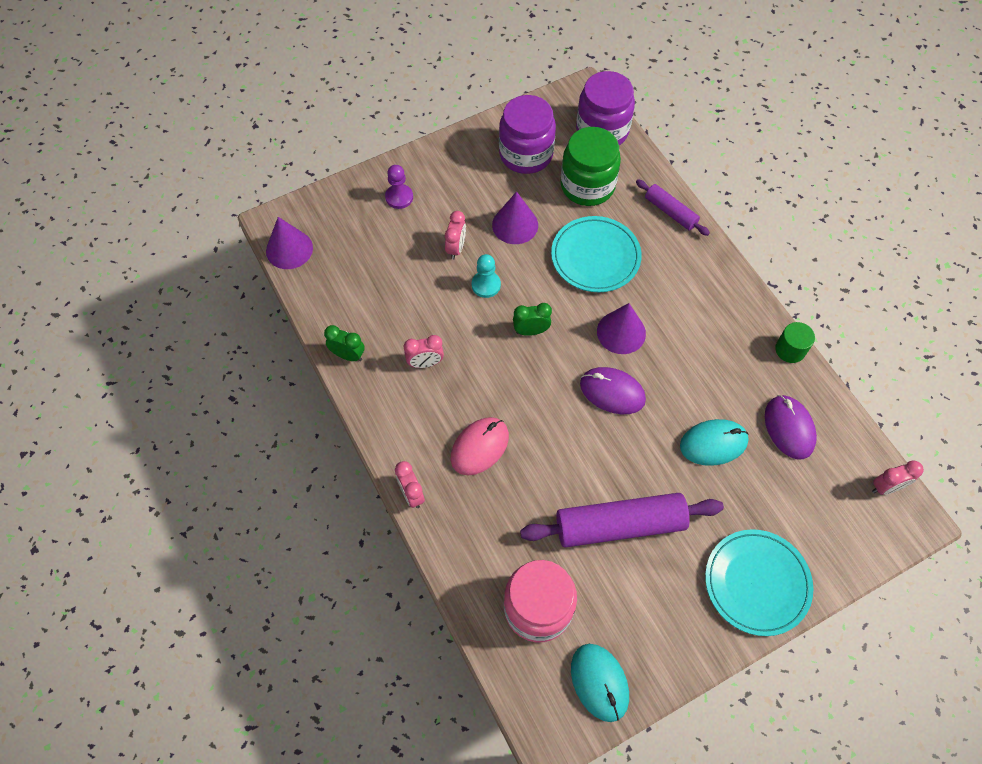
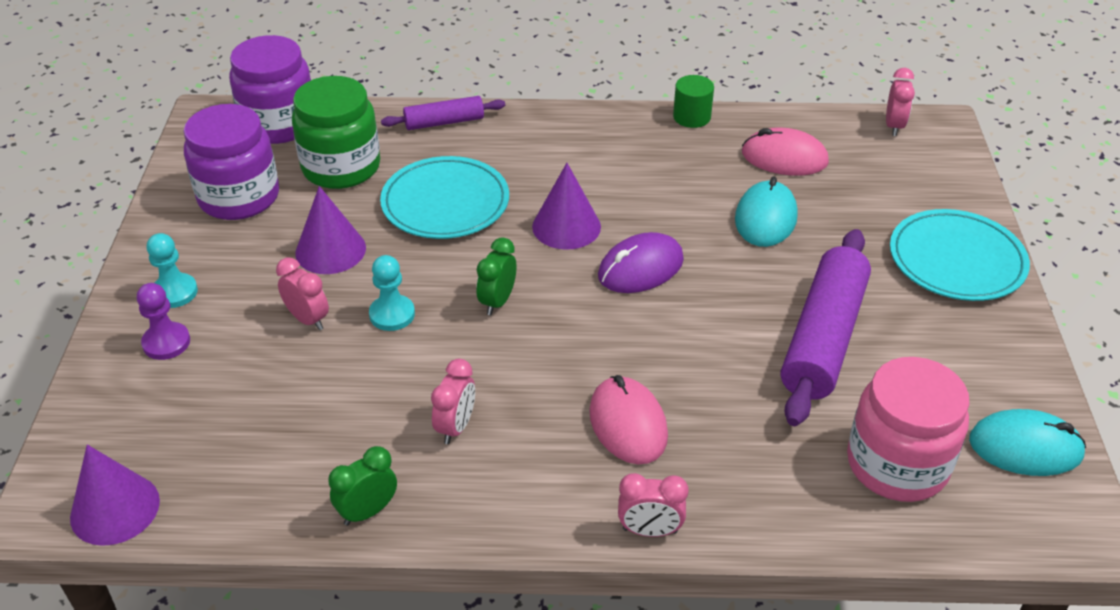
camera: 60 degrees left, 20 degrees down
purple mouse [765,395,817,460] -> pink mouse [742,128,829,176]
none -> turquoise pawn [147,233,198,308]

